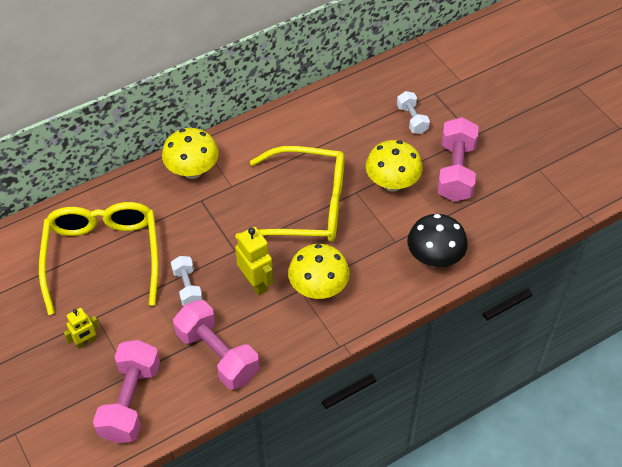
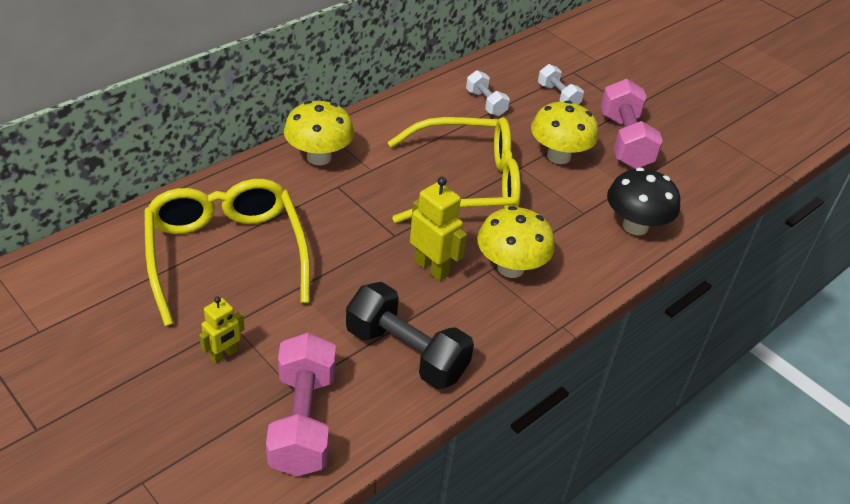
camera: 15 degrees left, 10 degrees down
white dumbbell [171,256,203,306] -> white dumbbell moved to [466,70,510,116]
pink dumbbell [173,300,260,390] -> black dumbbell [346,282,474,389]

